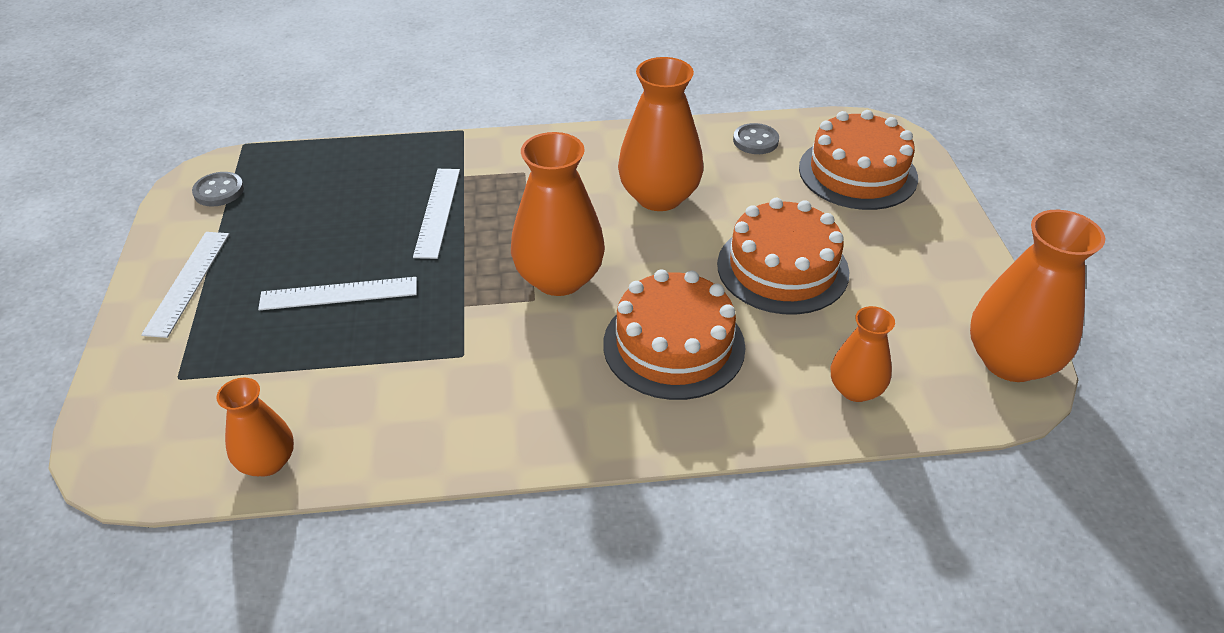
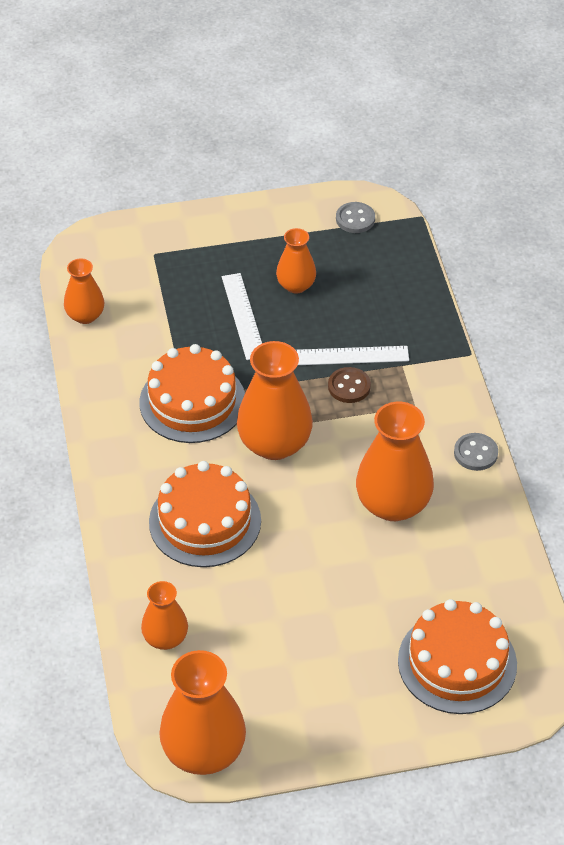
camera: 85 degrees right, 5 degrees up
white ruler [141,232,229,338] -> none
orange cake [717,198,849,315] -> orange cake moved to [139,344,245,443]
grey button [733,123,779,154] -> grey button moved to [454,433,498,471]
none -> orange vase [276,228,316,294]
none -> brown button [328,367,371,403]

